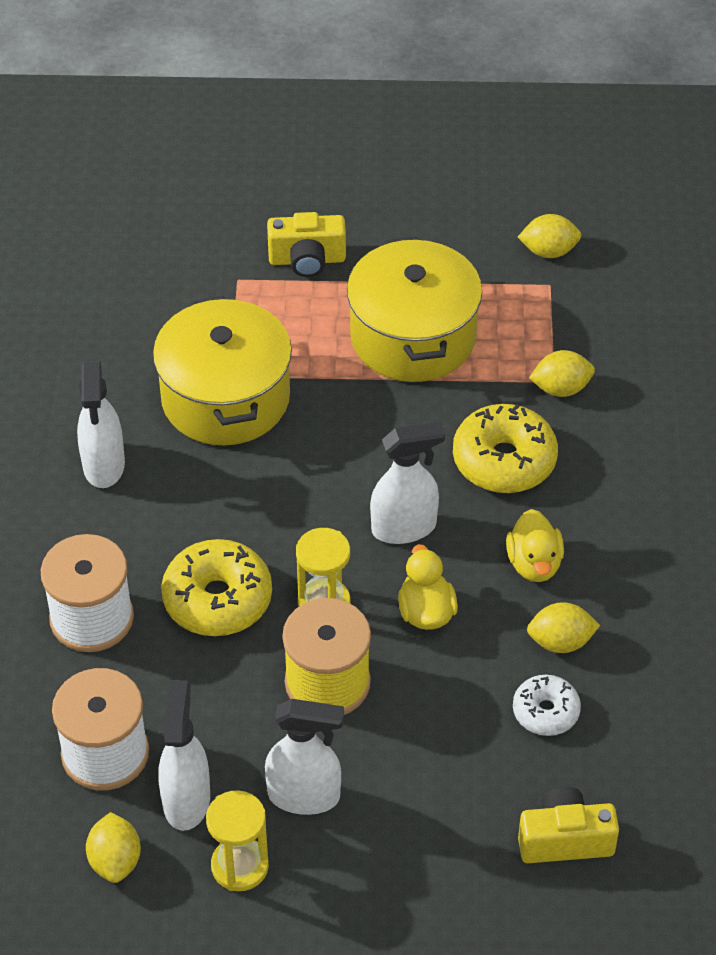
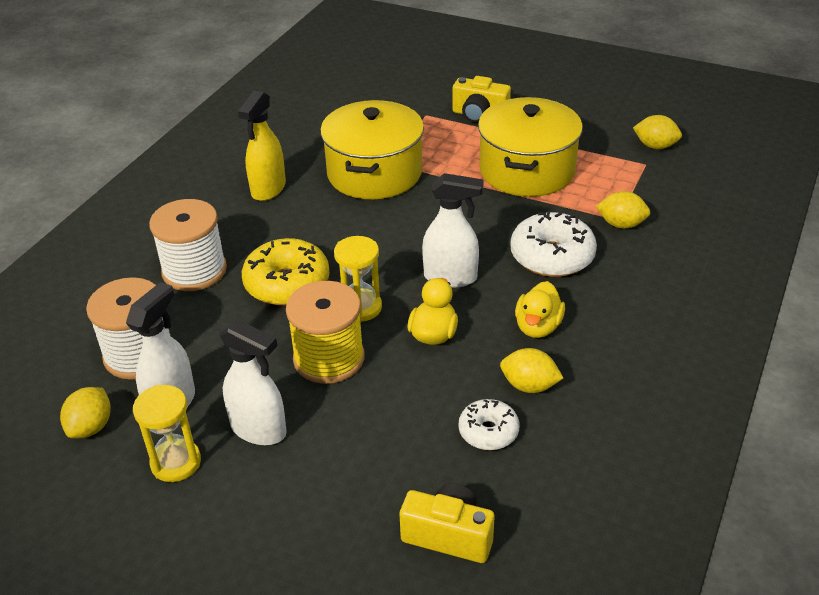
camera: 25 degrees right, 10 degrees down
white spray bottle [77,361,125,488] -> yellow spray bottle [238,91,286,201]
yellow donut [453,404,558,493] -> white donut [511,212,597,277]

